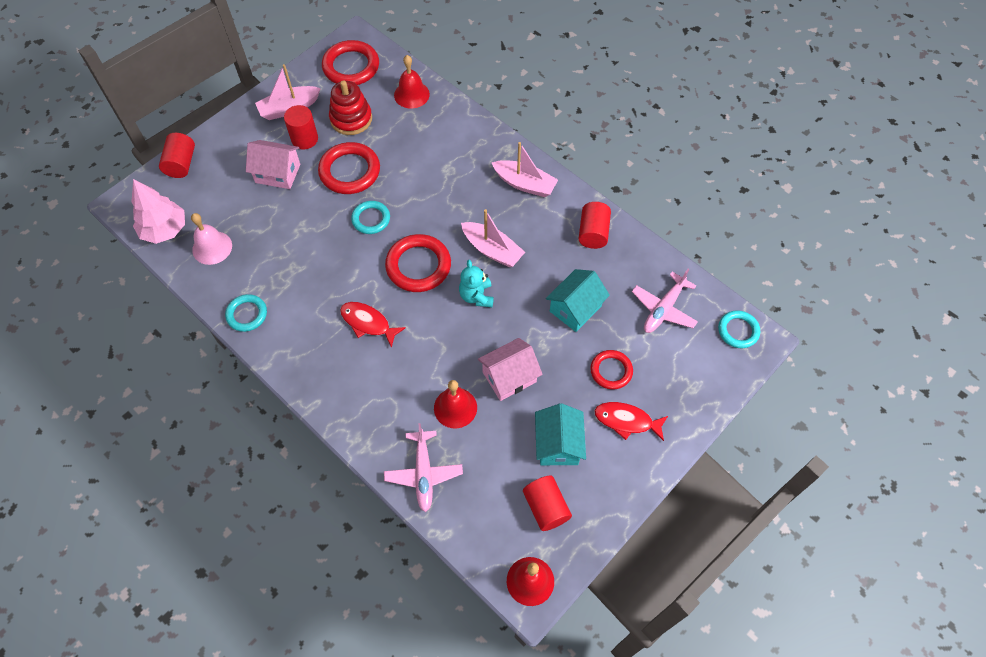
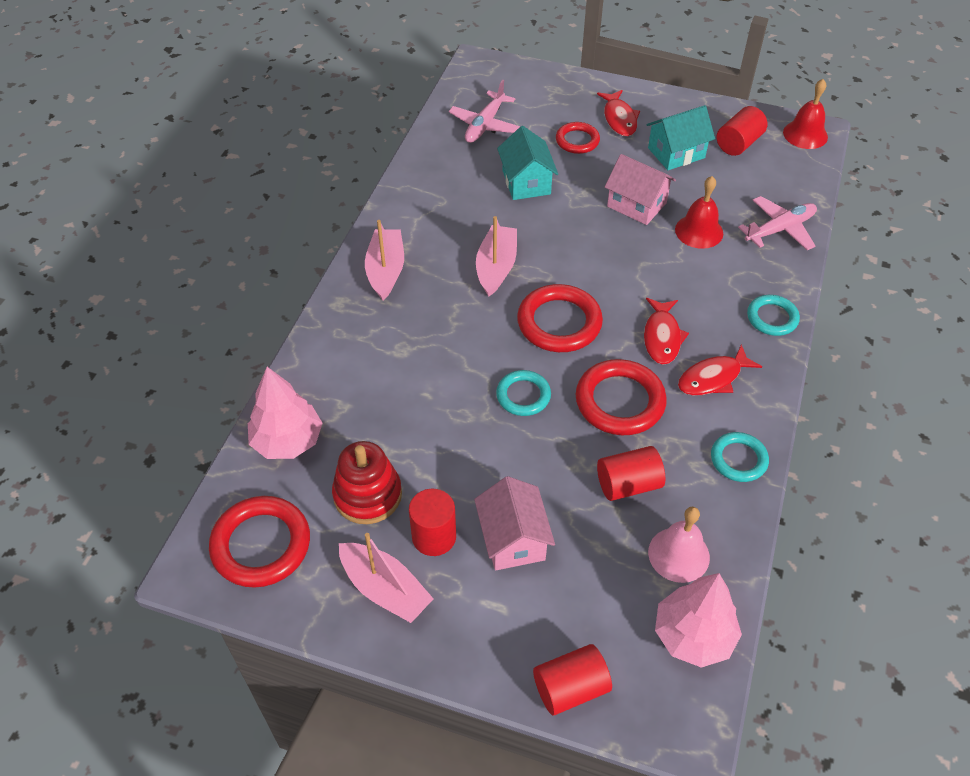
camera: 115 degrees left, 10 degrees down
red ring [318,142,380,194] -> red ring moved to [576,359,667,435]
red bell [394,55,430,109] -> pink tree [248,367,323,459]
turquoise teddy bear [459,260,494,307] -> none
turquoise house [546,269,610,332] -> turquoise house turned 60 degrees clockwise [497,126,558,200]
red cylinder [579,202,611,249] -> red cylinder moved to [597,446,665,501]
pink plane [632,269,698,333] -> pink plane turned 105 degrees clockwise [449,80,520,143]
turquoise ring [718,310,760,348] -> turquoise ring moved to [747,295,800,336]
none -> red fish [678,345,762,396]

